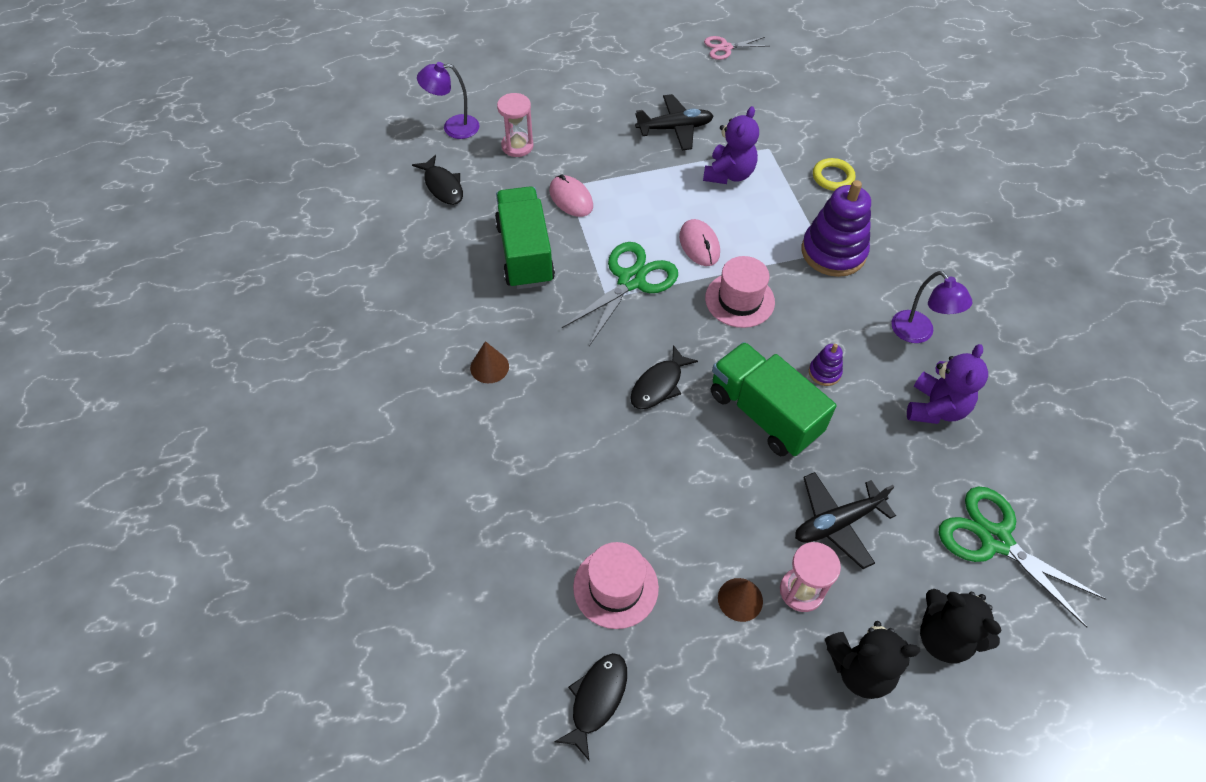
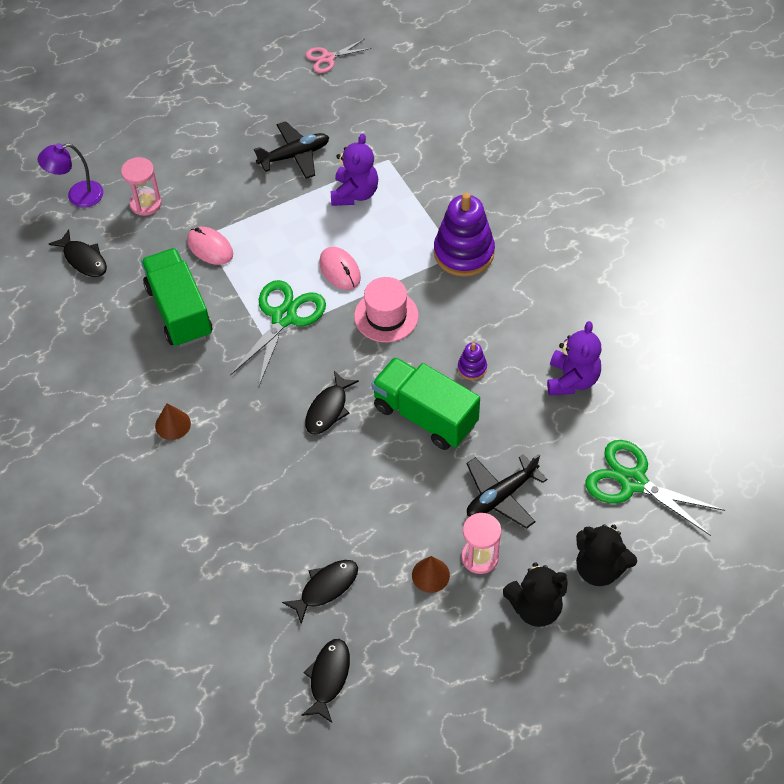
camera: 10 degrees left, 0 degrees up
pink hat [573,542,659,629] -> black fish [282,560,358,624]
yellow ring [813,158,856,191] -> none
purple lamp [891,271,972,343] -> none

